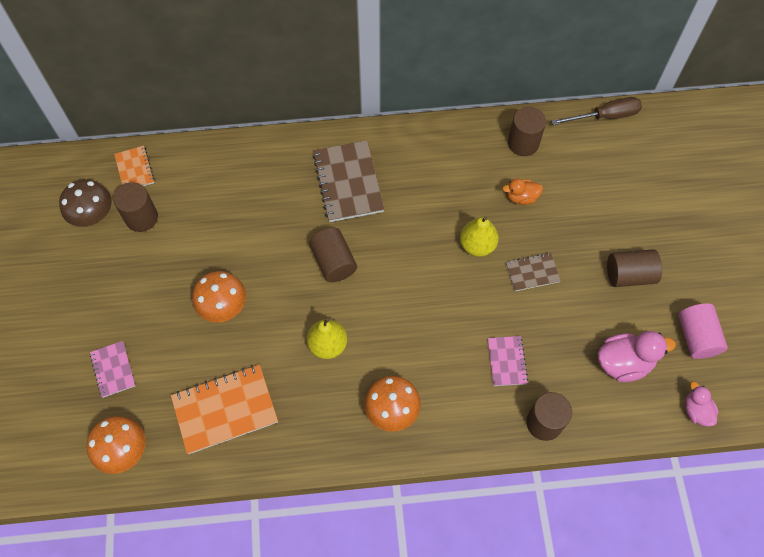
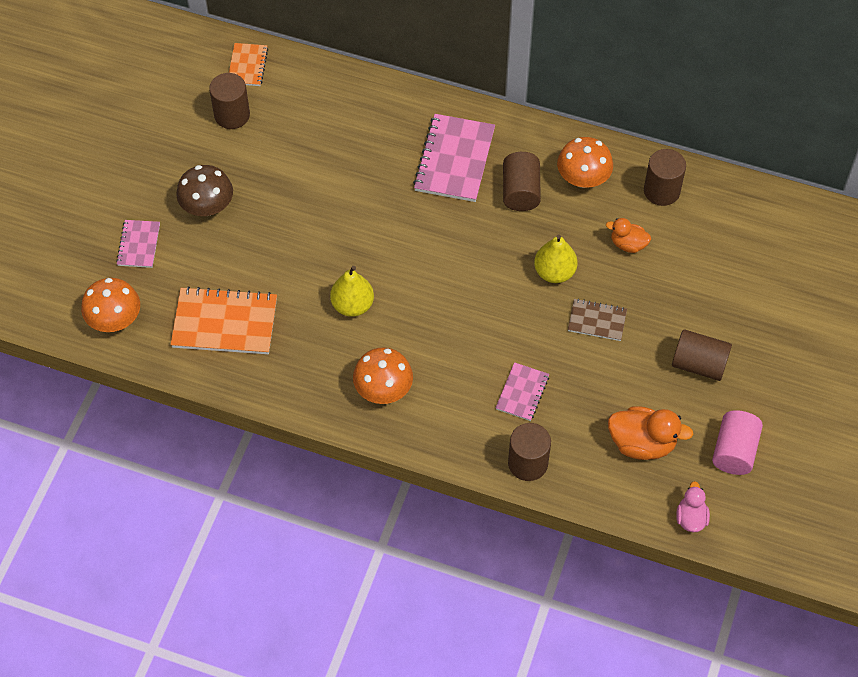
camera: 25 degrees right, 5 degrees down
brown mushroom [59,179,112,227] -> brown mushroom moved to [176,165,233,216]
orange mushroom [192,271,246,323] -> orange mushroom moved to [557,137,613,188]
brown cylinder [309,227,357,282] -> brown cylinder moved to [503,152,541,211]
brown notebook [313,140,384,222] -> pink notebook [413,114,495,202]
brown screwdriver [551,97,642,125] -> none
pink duck [598,331,676,382] -> orange duck [608,406,694,460]

